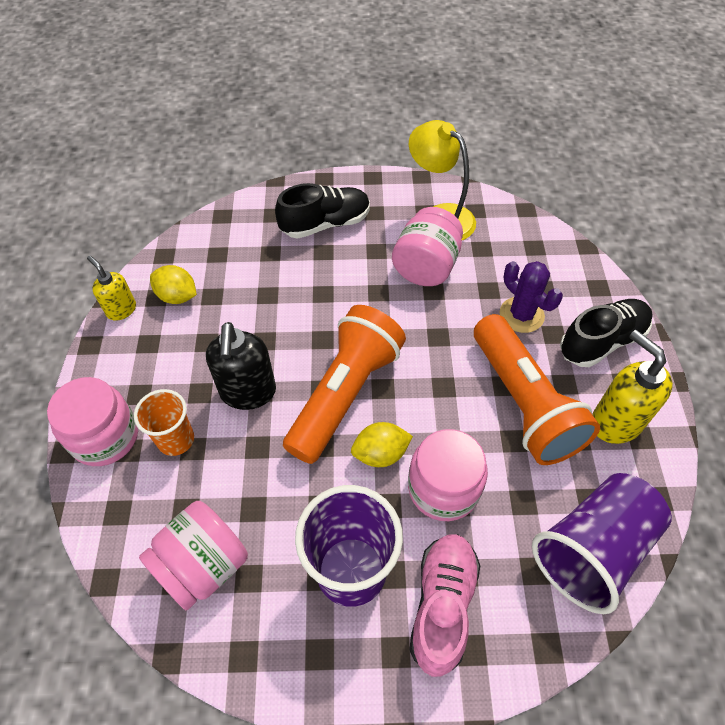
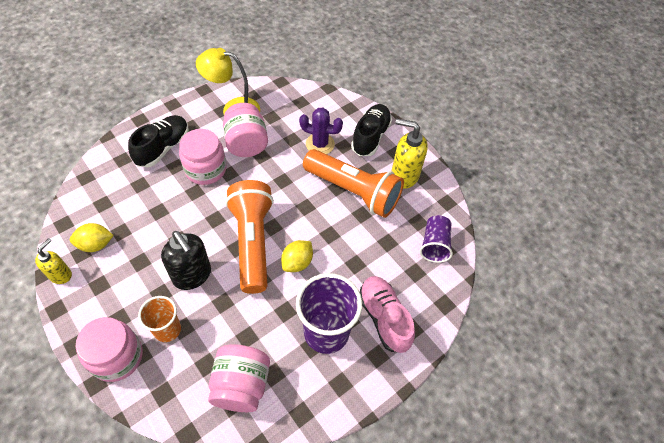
camera: 40 degrees left, 0 degrees up
yellow soap dispenser [87,256,136,321] -> yellow soap dispenser turned 105 degrees clockwise [35,238,72,284]
pink jar [408,429,488,521] -> pink jar moved to [179,129,227,185]
purple cup [532,473,672,614] -> purple cup [420,215,453,263], size x0.59

